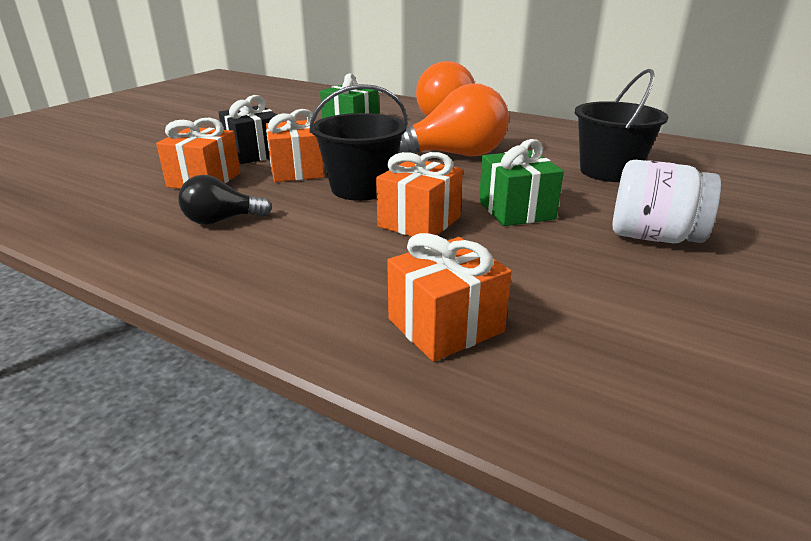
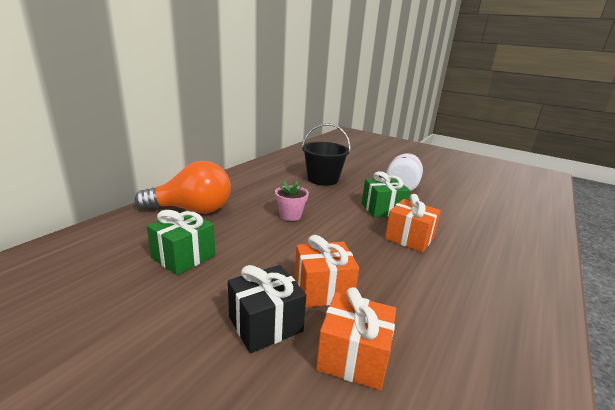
camera: 90 degrees left, 5 degrees down
black light bulb [178,175,272,225] -> none
black bucket [309,84,407,201] -> none
orange gift [387,233,512,362] -> none
orange light bulb [399,83,509,156] -> pink flower pot [275,181,309,221]

